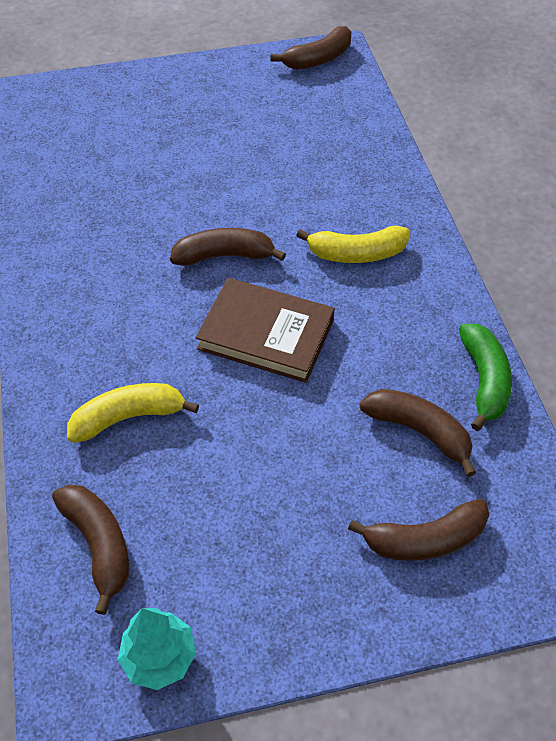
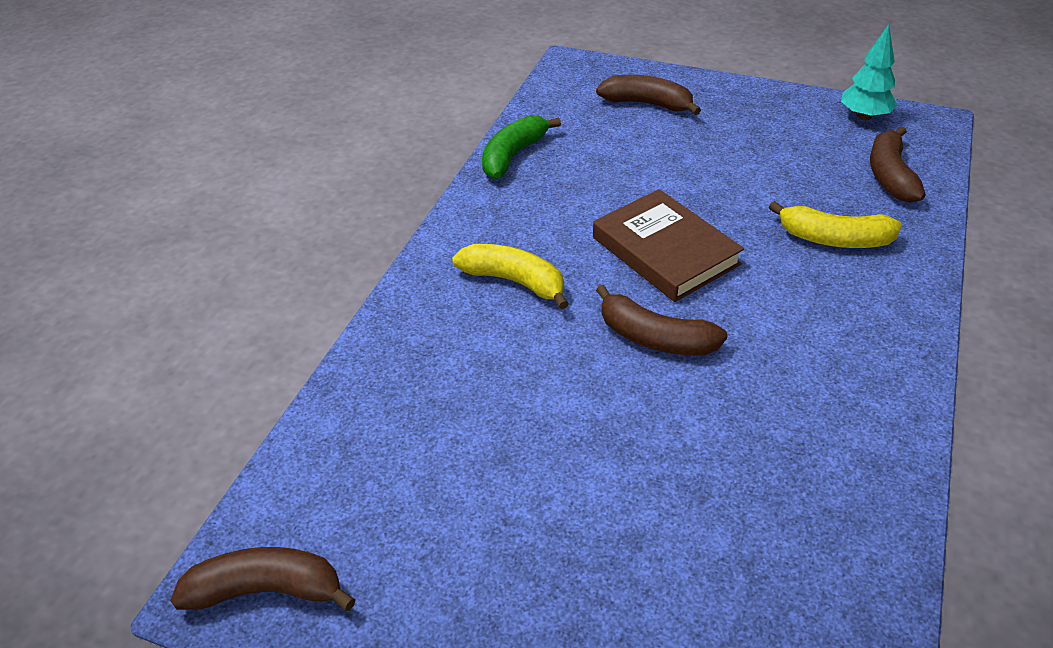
camera: 145 degrees left, 10 degrees down
brown banana [360,389,476,477] -> none

